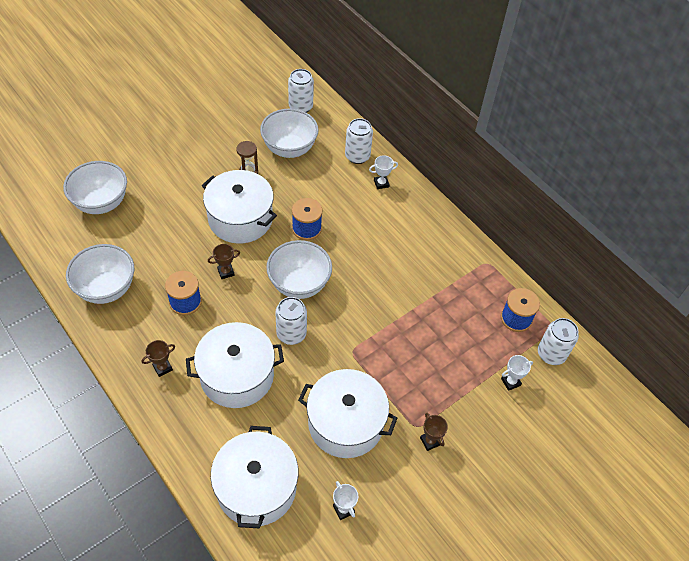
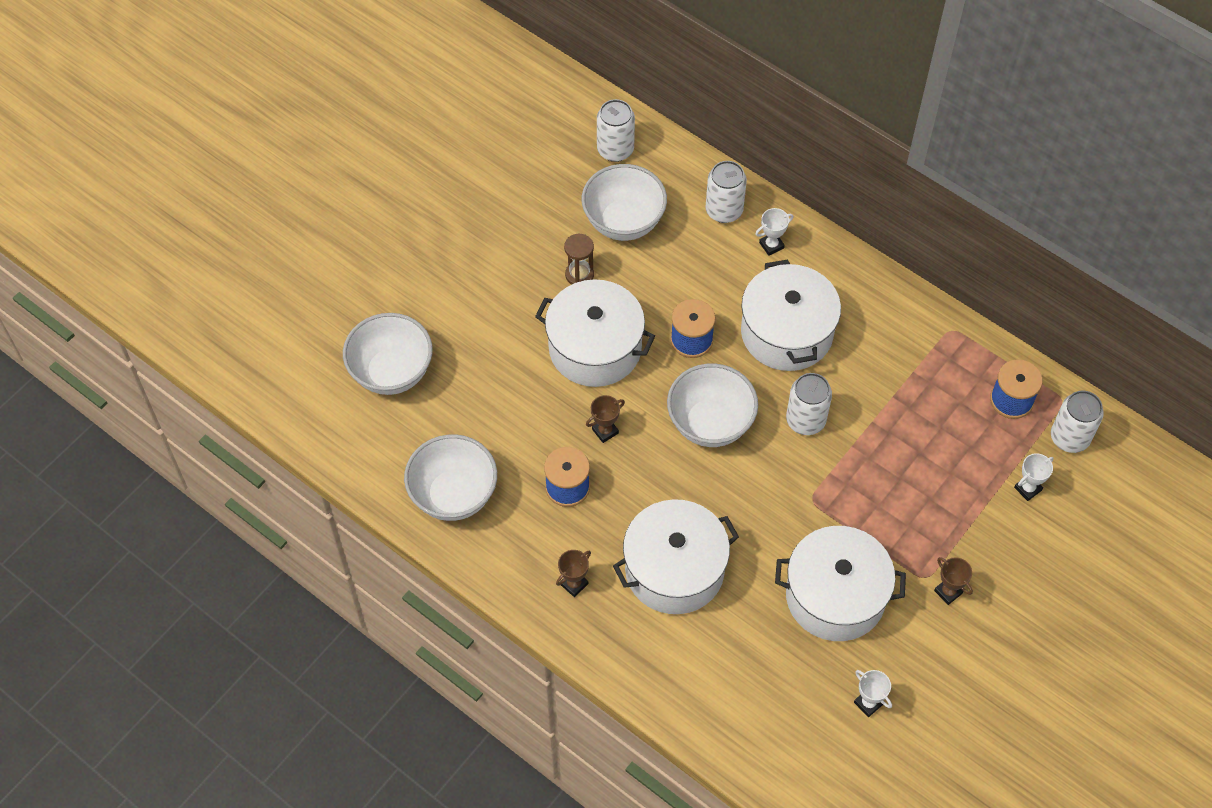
camera: 10 degrees left, 5 degrees up
white pot [211,426,299,529] -> white pot moved to [741,259,841,371]
white can [275,297,307,345] -> white can moved to [786,373,832,435]

